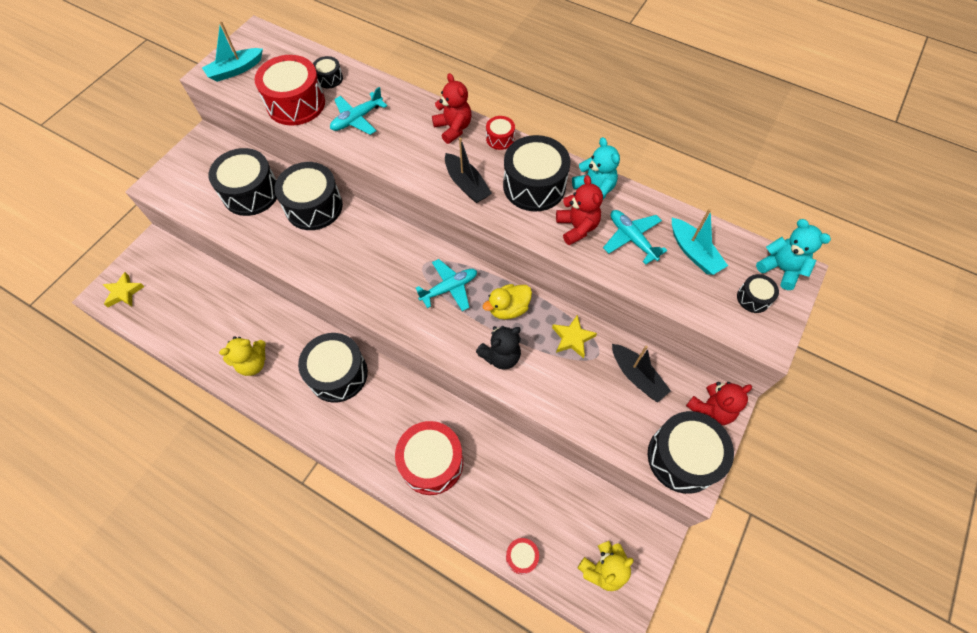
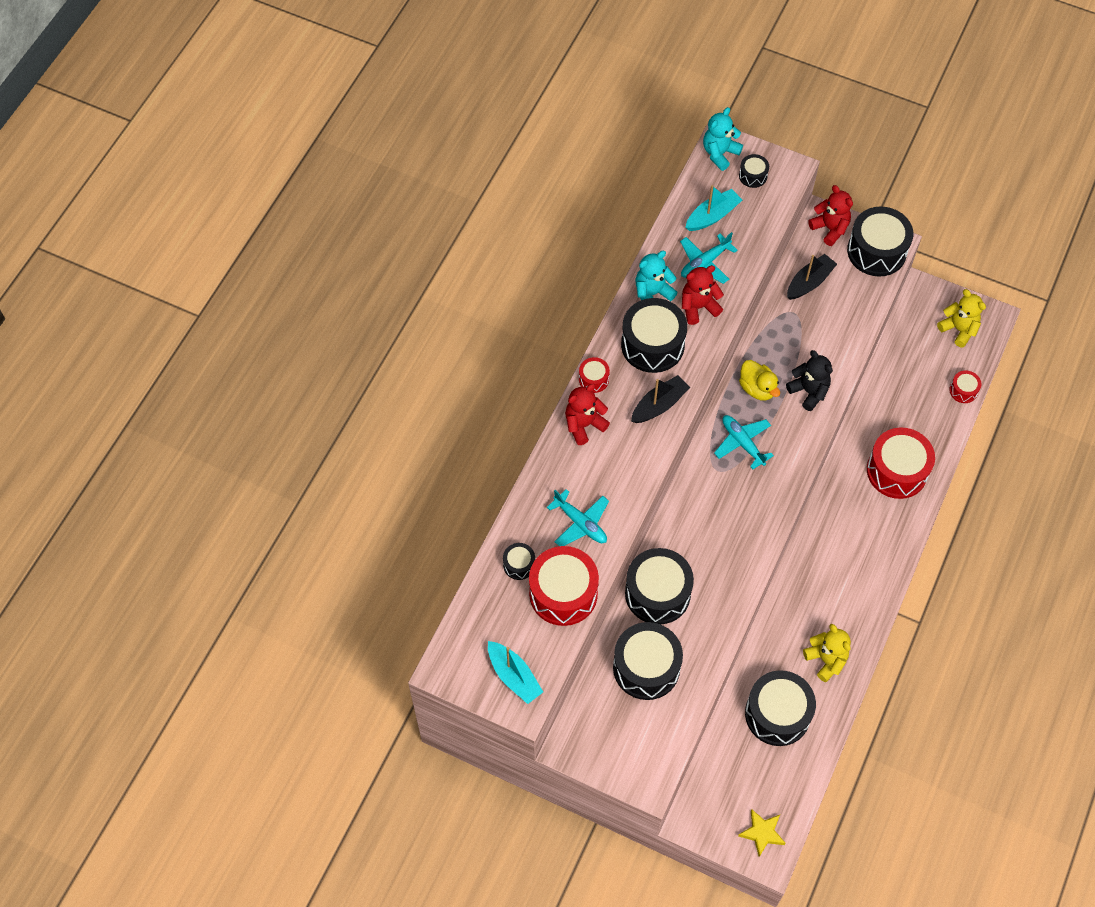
camera: 95 degrees left, 0 degrees up
black drum [298,333,368,403] -> black drum moved to [745,670,816,746]
yellow star [552,315,597,358] -> none

